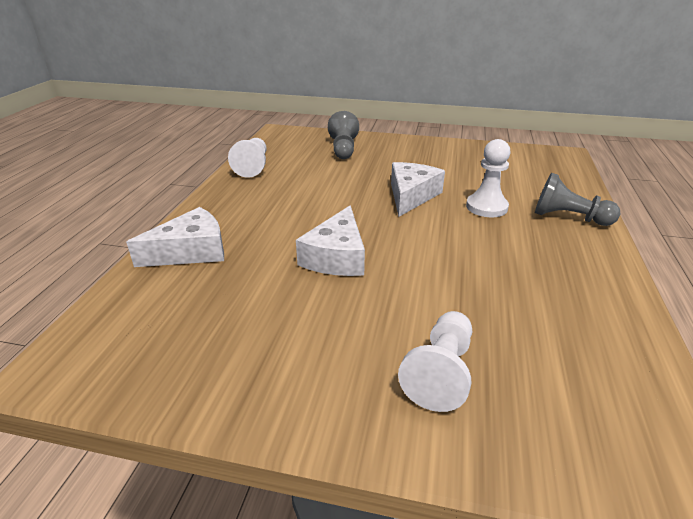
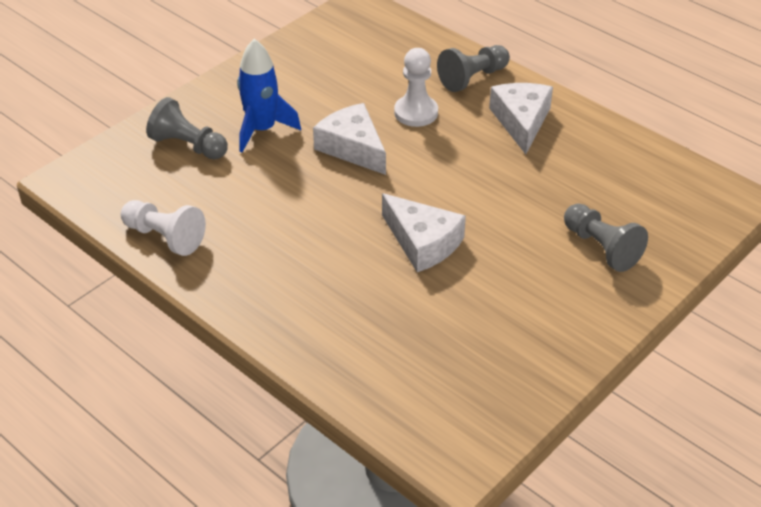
camera: 60 degrees left, 10 degrees up
white cheese [126,207,224,267] -> white cheese moved to [489,83,553,154]
white pawn [398,311,472,412] -> grey pawn [564,204,648,272]
none -> blue rocket [237,39,301,153]

